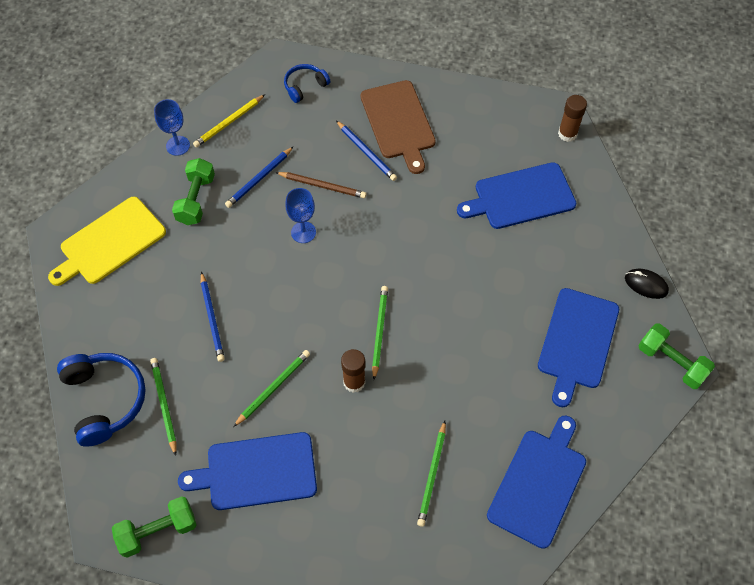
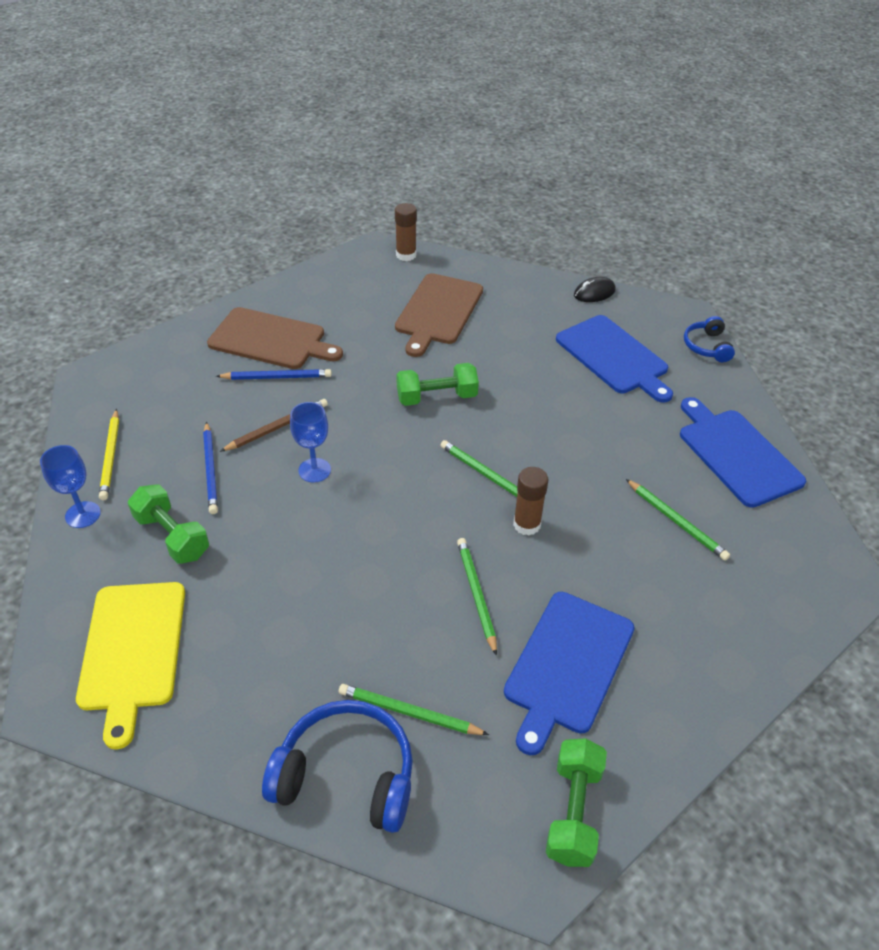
camera: 55 degrees left, 15 degrees down
blue pencil [201,272,225,362] -> none
blue headphones [284,64,330,103] -> blue headphones moved to [684,316,735,362]
blue cutting board [457,162,576,229] -> brown cutting board [395,273,483,357]
green dumbbell [638,324,715,389] -> green dumbbell moved to [396,363,479,406]

